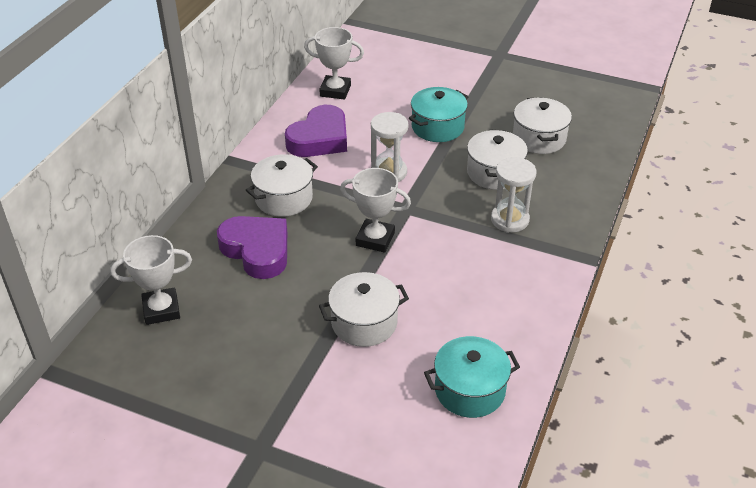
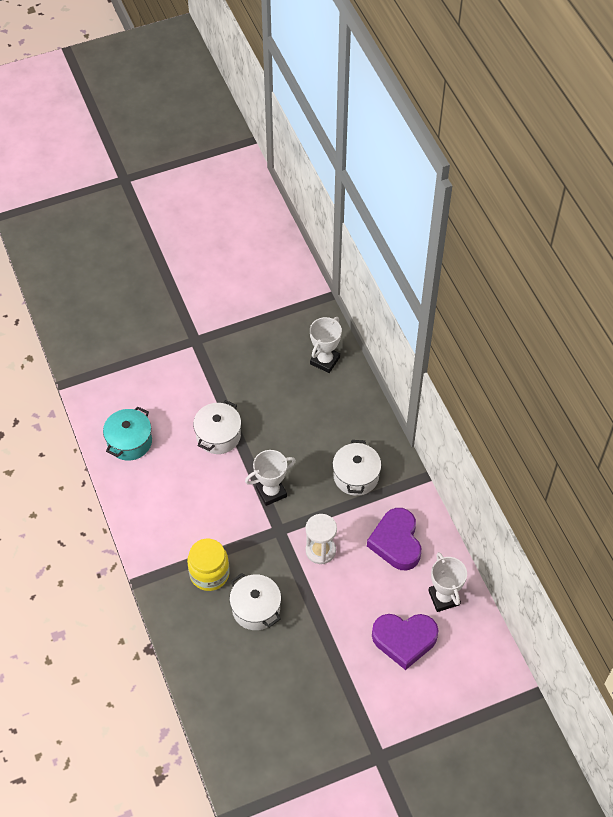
camera: 135 degrees right, 15 degrees up
purple heart [217,216,287,279] -> purple heart moved to [372,614,439,670]
white trophy [304,27,364,100] -> white trophy turned 75 degrees counterclockwise [428,552,467,612]
turquoise pot [409,87,468,142] -> none
white hourglass [491,157,536,233] -> yellow jar [187,539,230,591]
white pot [513,97,572,154] -> none

